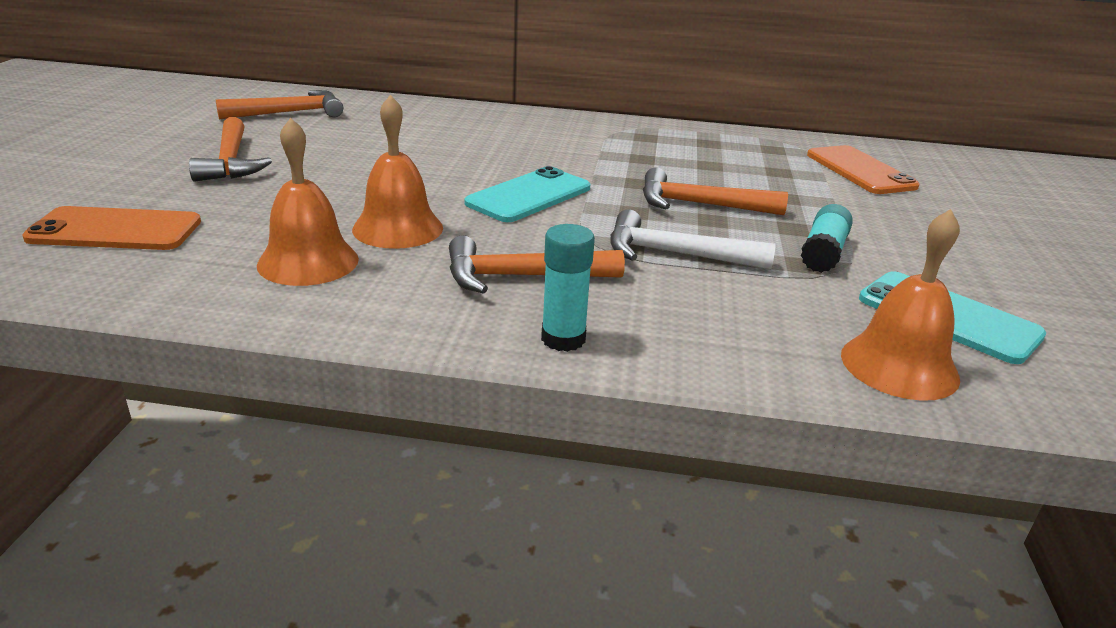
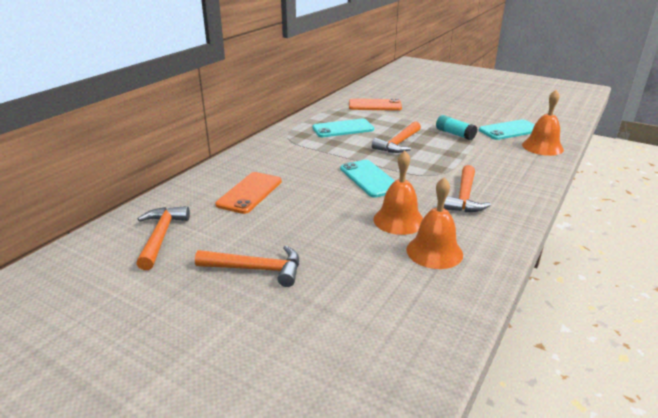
camera: 65 degrees left, 0 degrees up
orange phone [22,206,201,250] -> orange phone moved to [215,172,282,214]
turquoise glue stick [541,224,595,352] -> none
white hammer [610,209,776,270] -> none
none -> turquoise phone [312,119,374,137]

